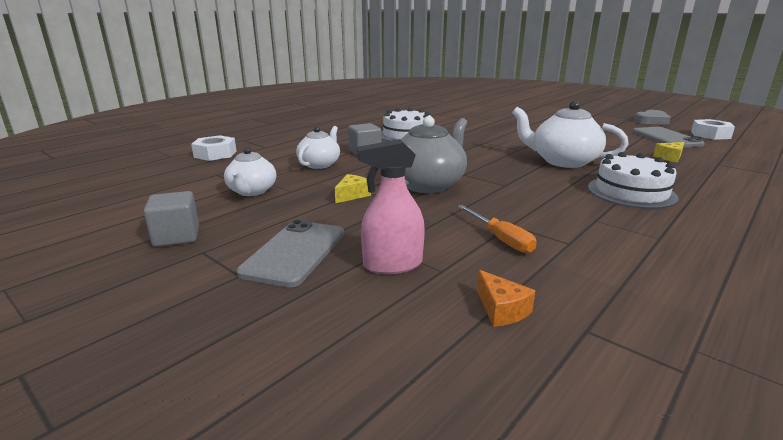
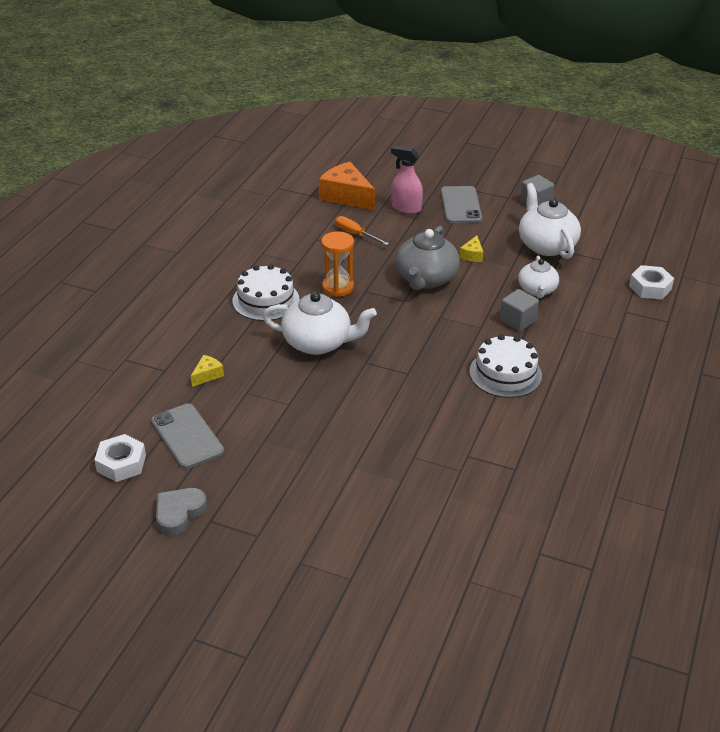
camera: 160 degrees right, 15 degrees up
white teapot [224,147,276,196] -> white teapot [519,183,581,259], size x1.59
pink spray bottle [357,139,425,274] -> pink spray bottle turned 120 degrees counterclockwise [391,145,423,214]
orange cheese [477,270,536,327] -> orange cheese [319,162,375,210], size x2.10
none -> orange hourglass [321,231,354,297]

